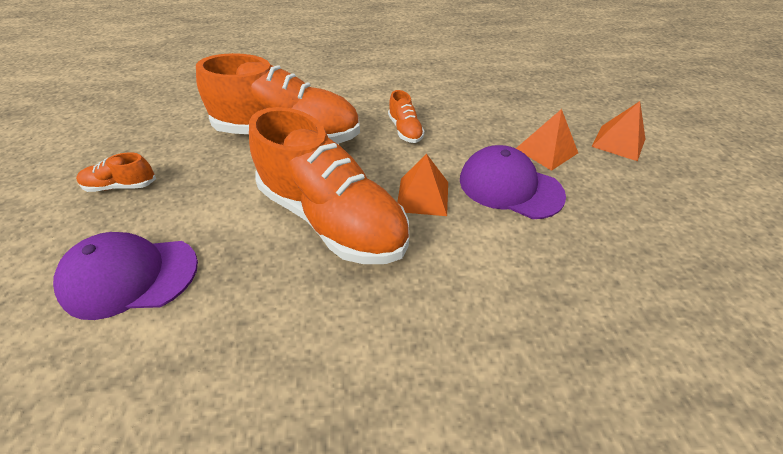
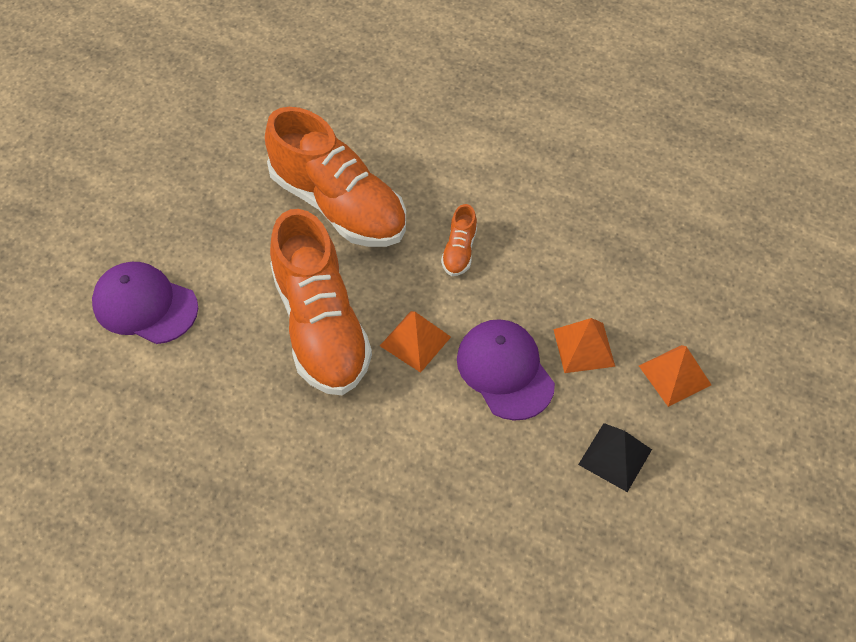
camera: 30 degrees right, 10 degrees up
orange shoe [76,152,156,192] -> none
none -> black pyramid [578,423,652,492]

